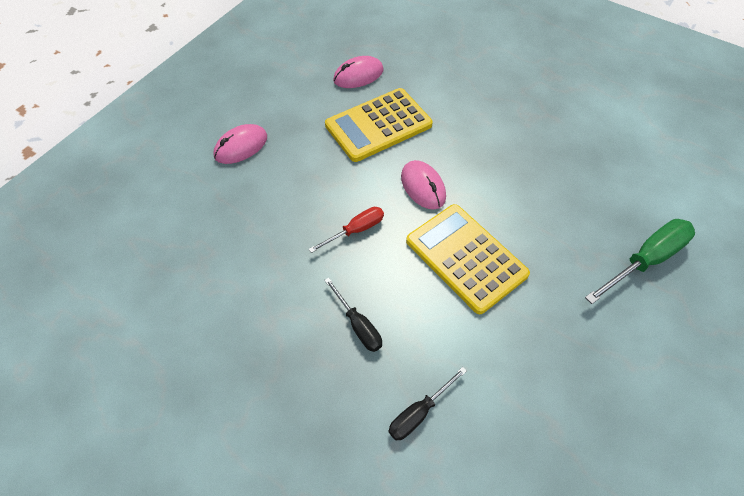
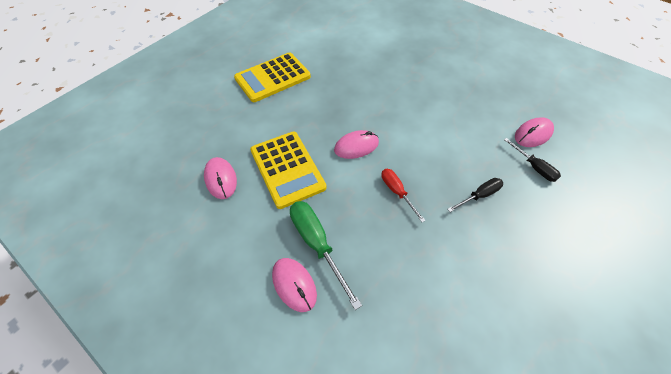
camera: 85 degrees left, 0 degrees up
yellow calculator [406,204,530,314] -> yellow calculator moved to [234,52,311,102]
green screwdriver [585,219,695,304] -> green screwdriver moved to [290,201,362,310]
none -> pink mouse [515,117,554,147]

